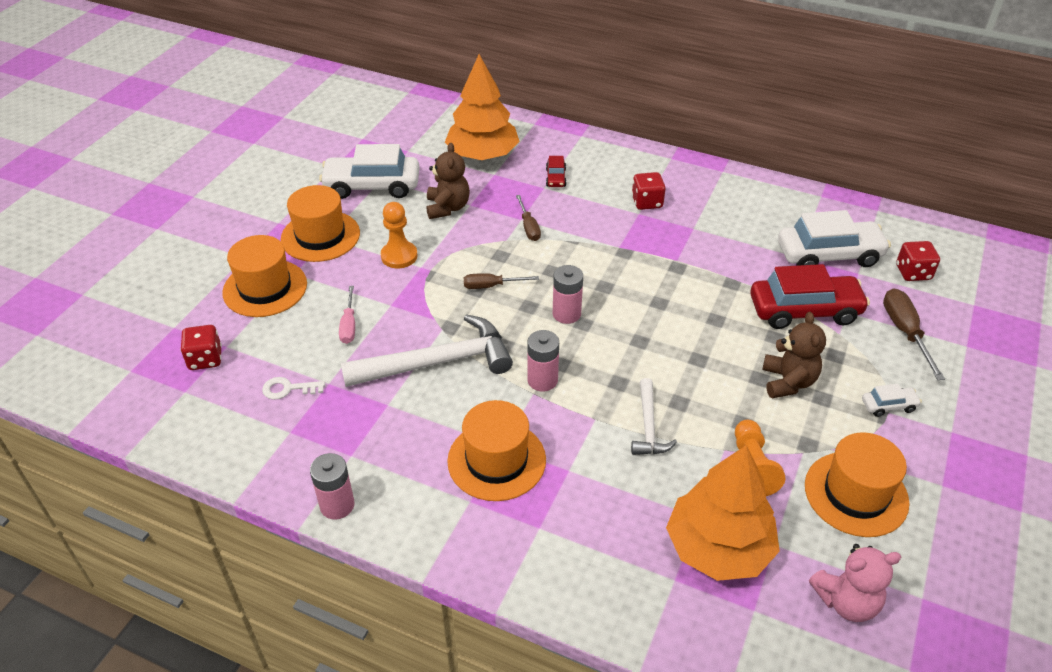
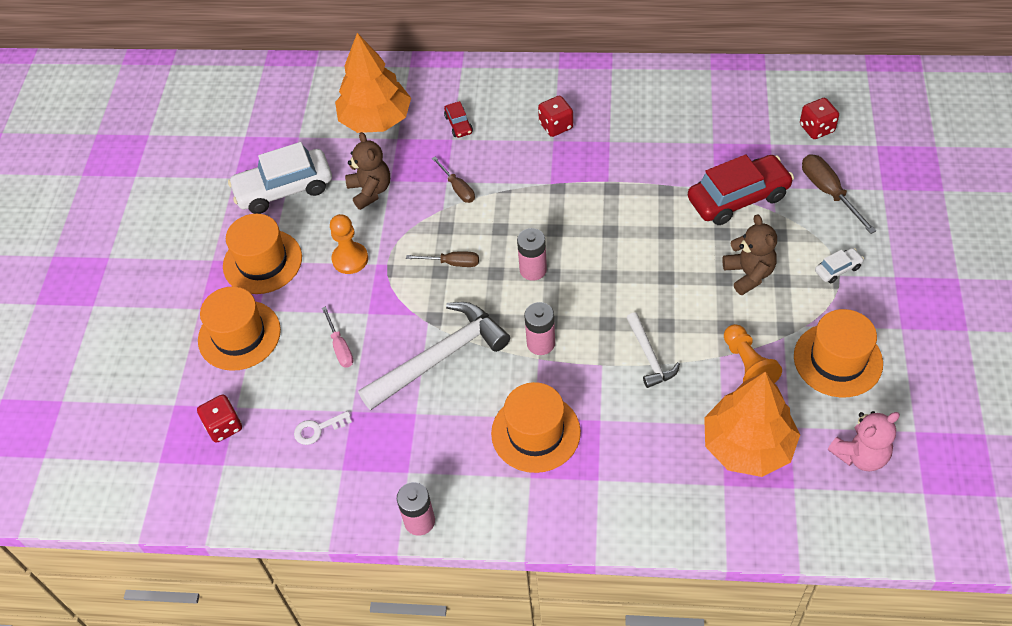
camera: 15 degrees left, 10 degrees up
brown screwdriver [464,273,539,289] -> brown screwdriver turned 150 degrees counterclockwise [406,251,479,267]
white car [778,210,891,267] -> none

